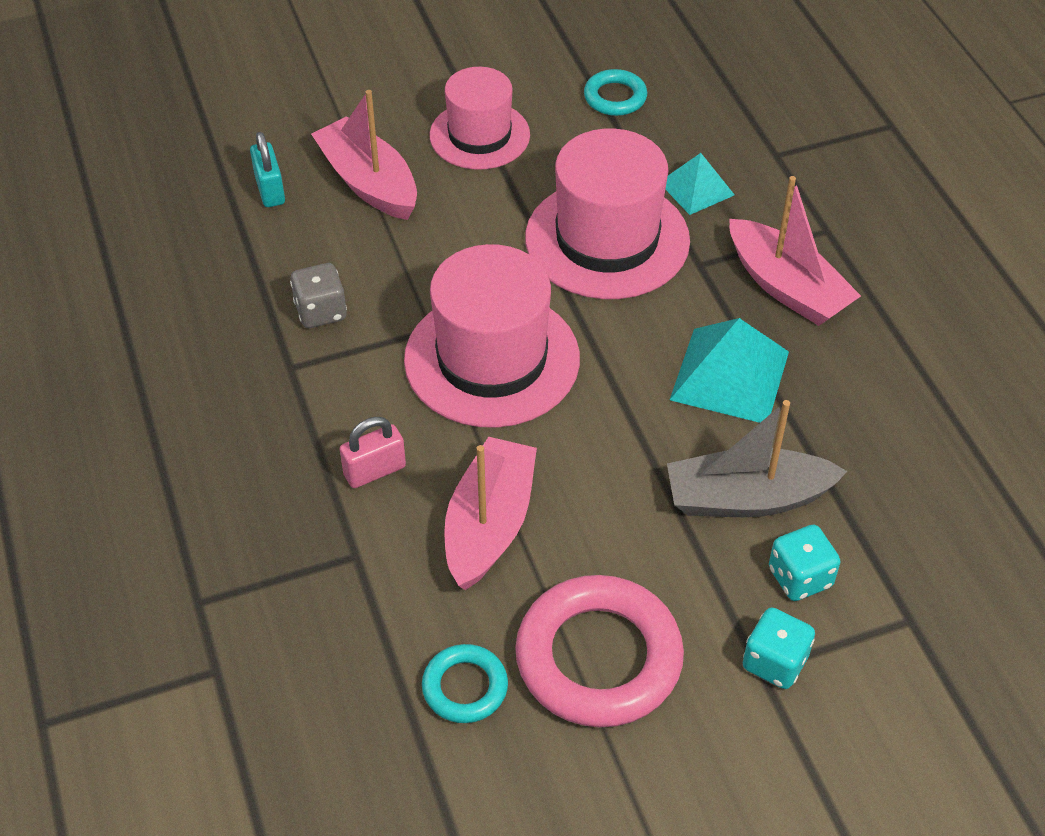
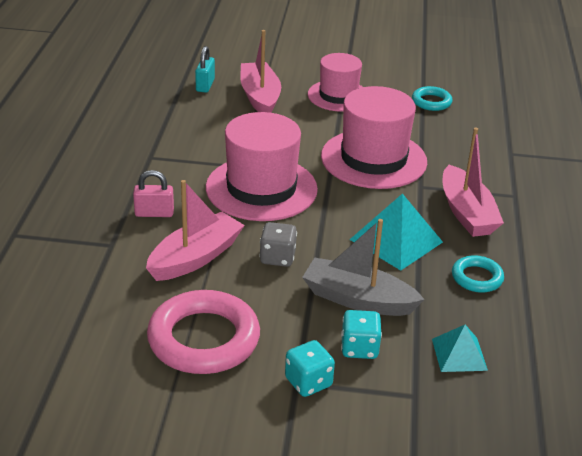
camera: 25 degrees right, 15 degrees down
grey dice [290,263,347,328] -> grey dice moved to [259,222,297,267]
turquoise ring [422,644,508,723] -> turquoise ring moved to [452,255,504,293]
turquoise pyramid [665,153,734,215] -> turquoise pyramid moved to [432,325,488,372]

